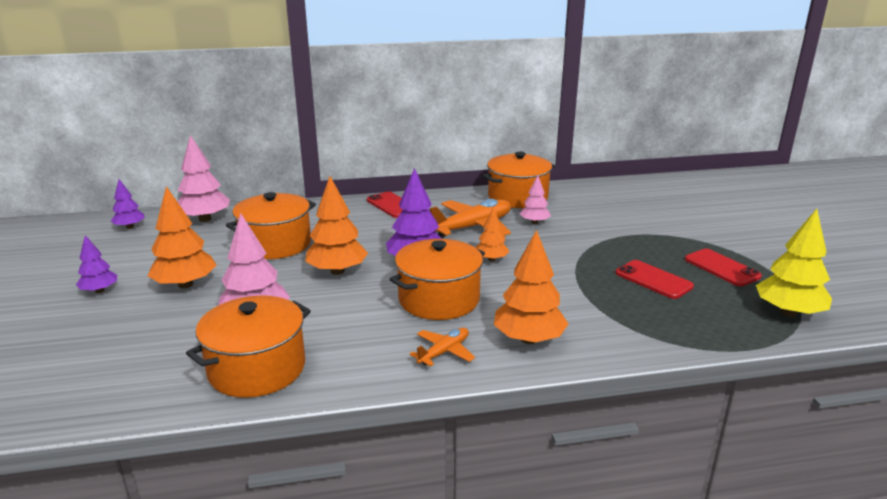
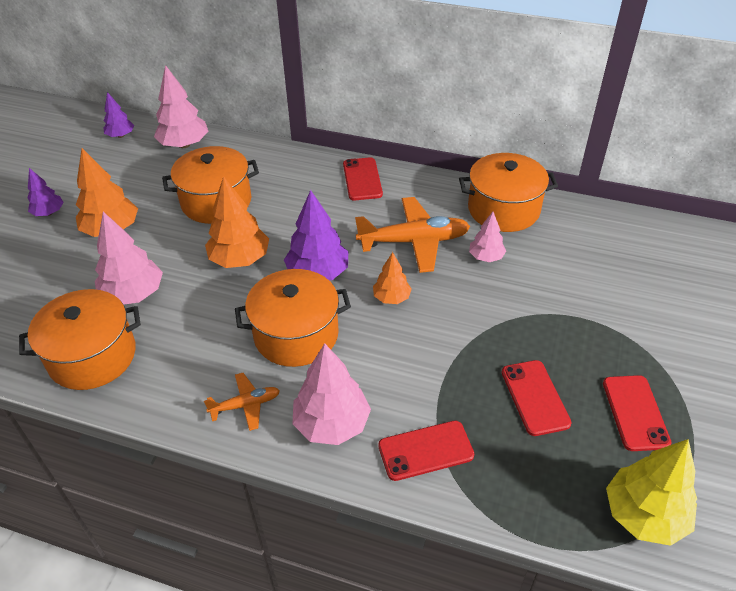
camera: 30 degrees right, 20 degrees up
orange tree [494,230,568,344] -> pink tree [293,343,371,445]
none -> red phone [378,421,474,481]

